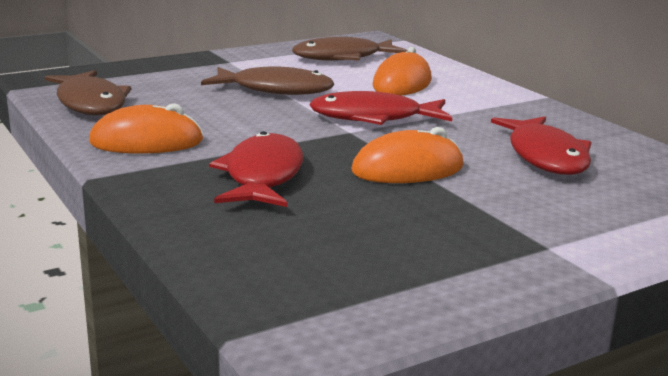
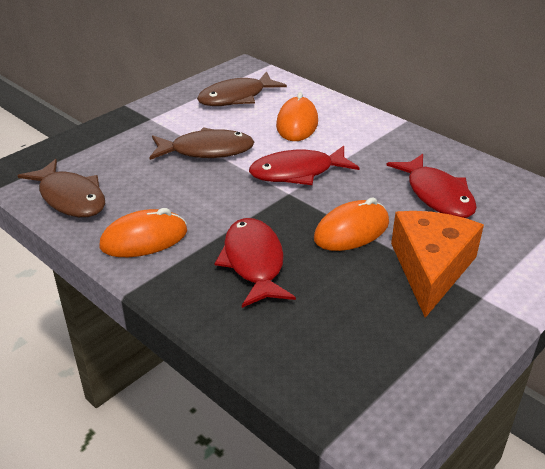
camera: 15 degrees left, 15 degrees up
none -> orange cheese [391,211,484,318]

